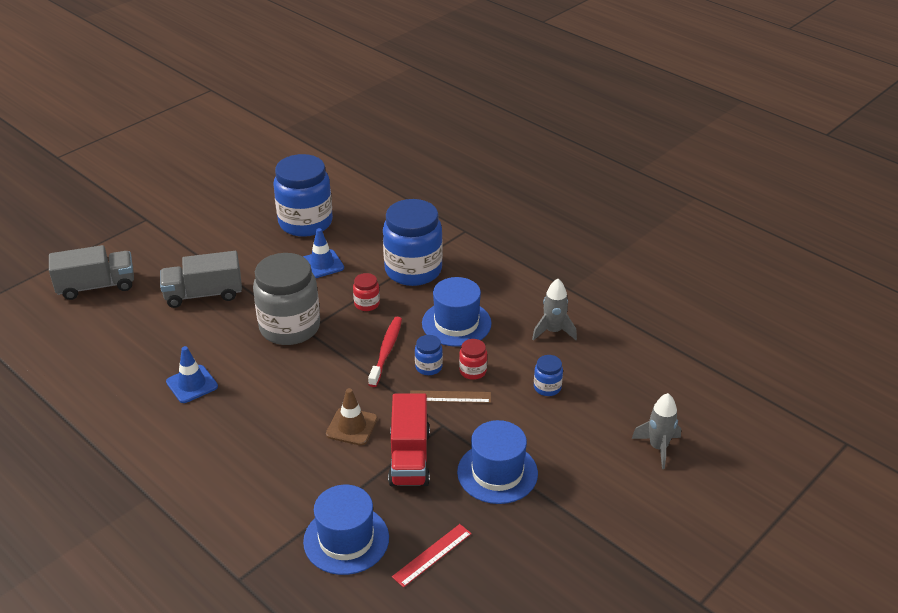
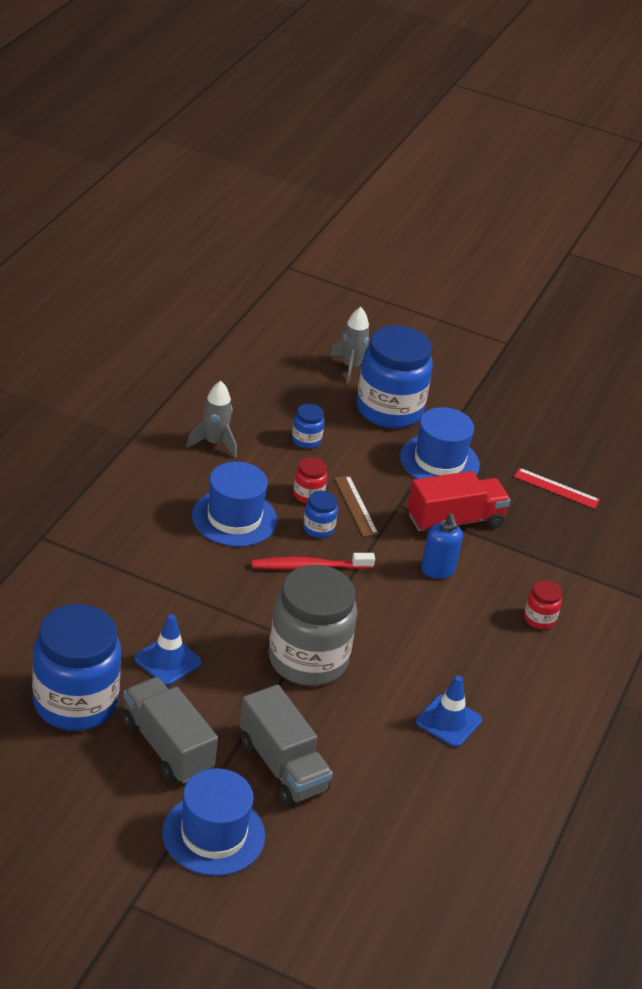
camera: 115 degrees left, 0 degrees up
grey truck [49,245,134,300] -> grey truck moved to [122,677,218,784]
blue hat [303,485,389,575] -> blue hat moved to [162,768,265,876]
brown traffic cone [326,388,378,446] -> blue soap dispenser [421,513,463,579]
red jar [353,273,380,311] -> red jar moved to [524,580,562,629]
blue jar [383,199,443,286] -> blue jar moved to [357,325,433,428]

